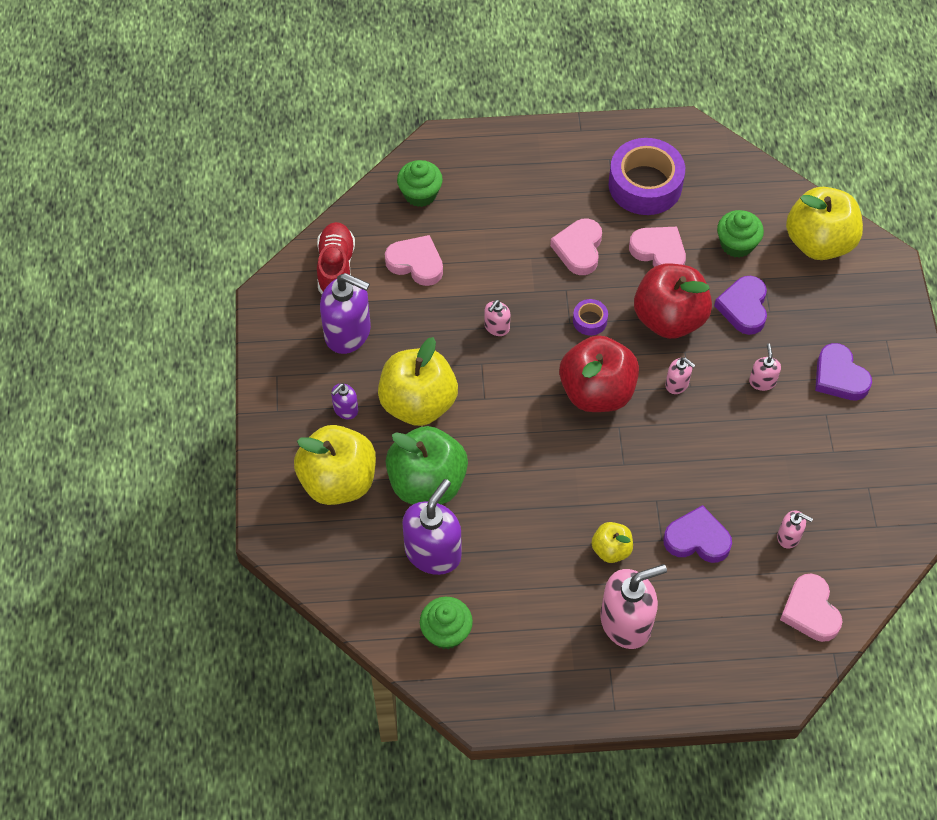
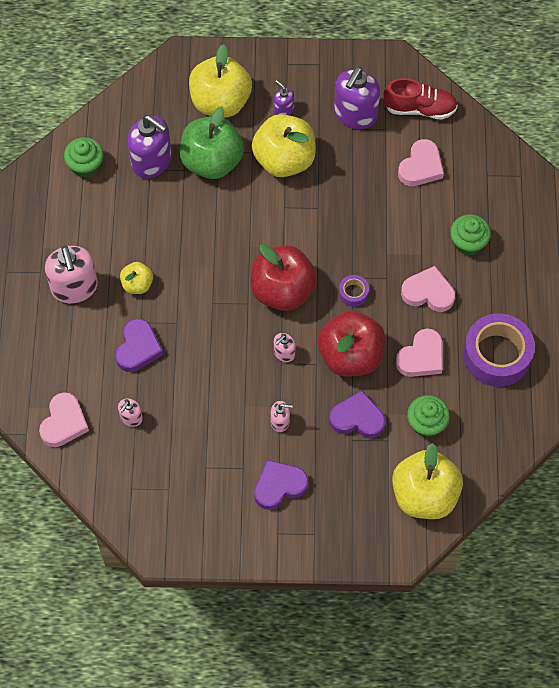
camera: 95 degrees right, 5 degrees up
green cupcake [397,160,443,207] -> green cupcake moved to [450,214,491,255]
pink soap dispenser [484,300,510,336] -> none
pink heart [780,573,843,642] -> pink heart turned 120 degrees clockwise [39,392,89,447]

